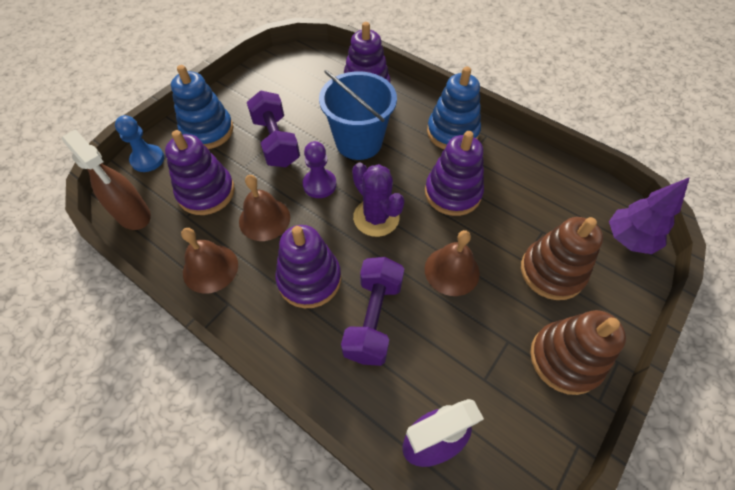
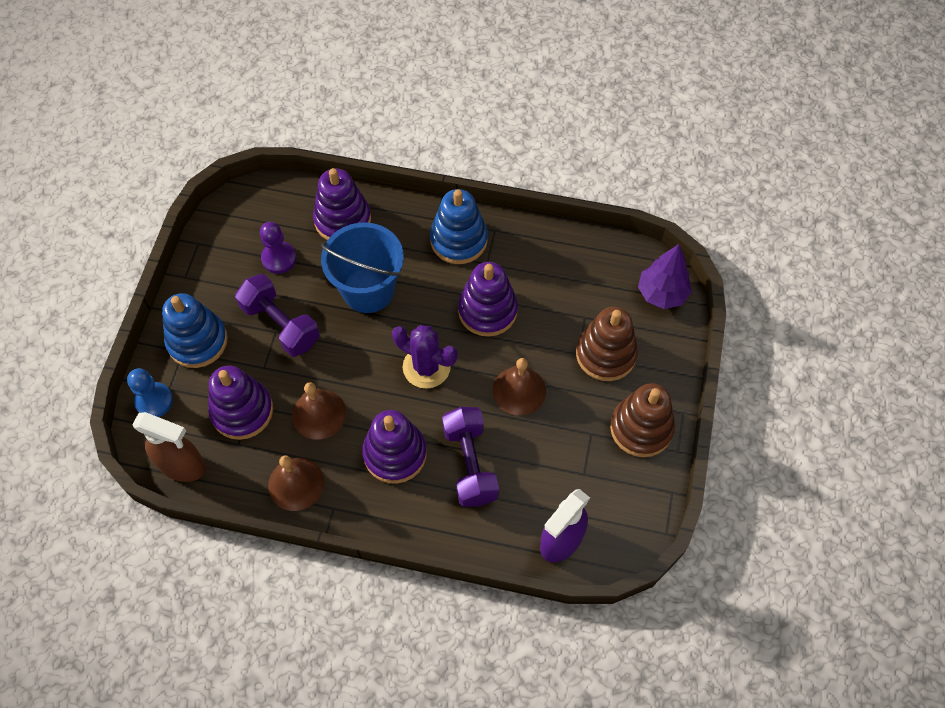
camera: 25 degrees left, 5 degrees up
purple pawn [303,141,337,198] -> purple pawn moved to [260,222,296,274]

